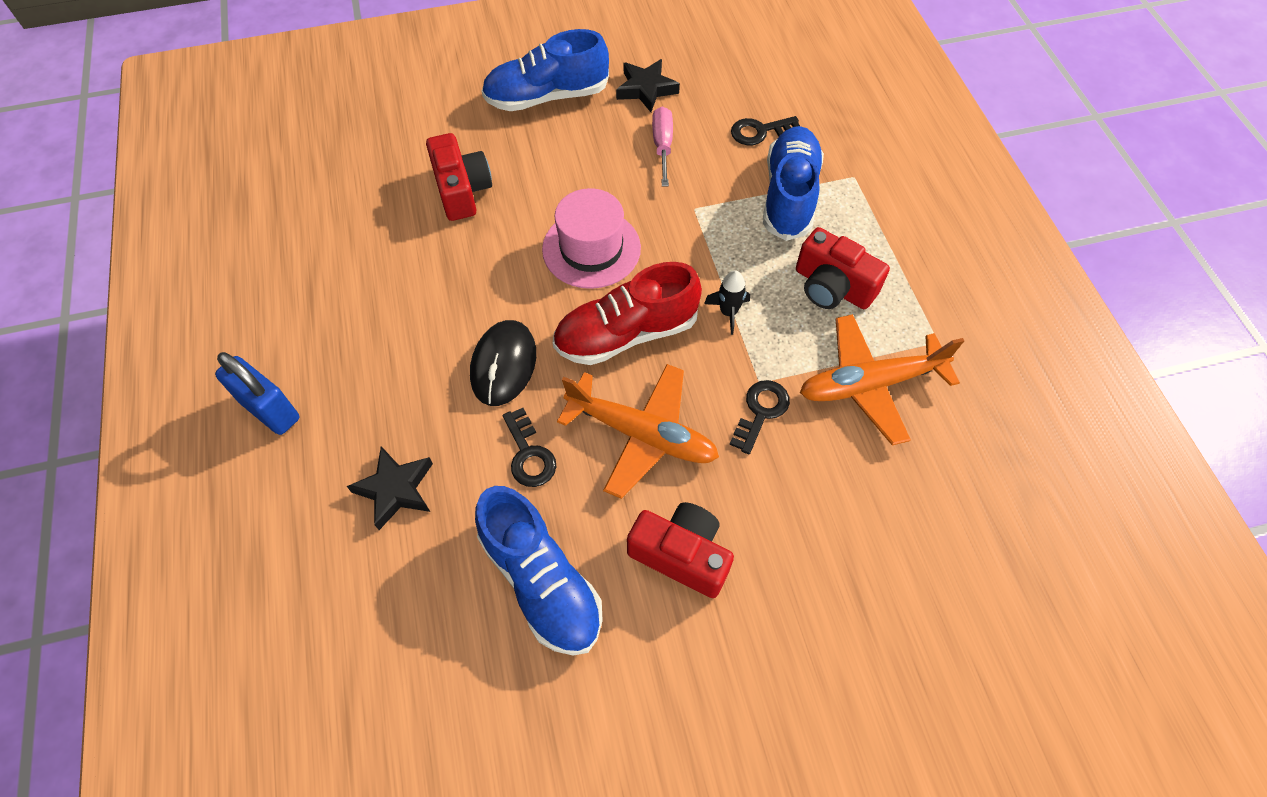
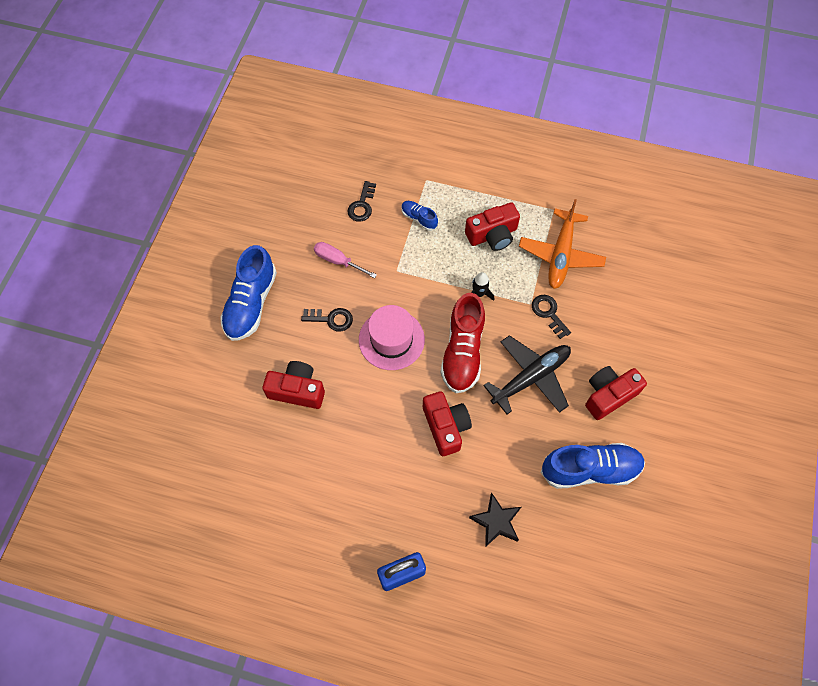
camera: 60 degrees left, 5 degrees up
black mouse [470,320,536,406] -> red camera [423,391,472,456]
black key [503,408,556,487] -> black key moved to [301,308,353,332]
orange plane [557,364,719,499] -> black plane [483,335,571,414]
black star [616,59,680,112] -> none
blue shoe [763,126,824,241] -> blue shoe [402,201,438,231], size x0.49

